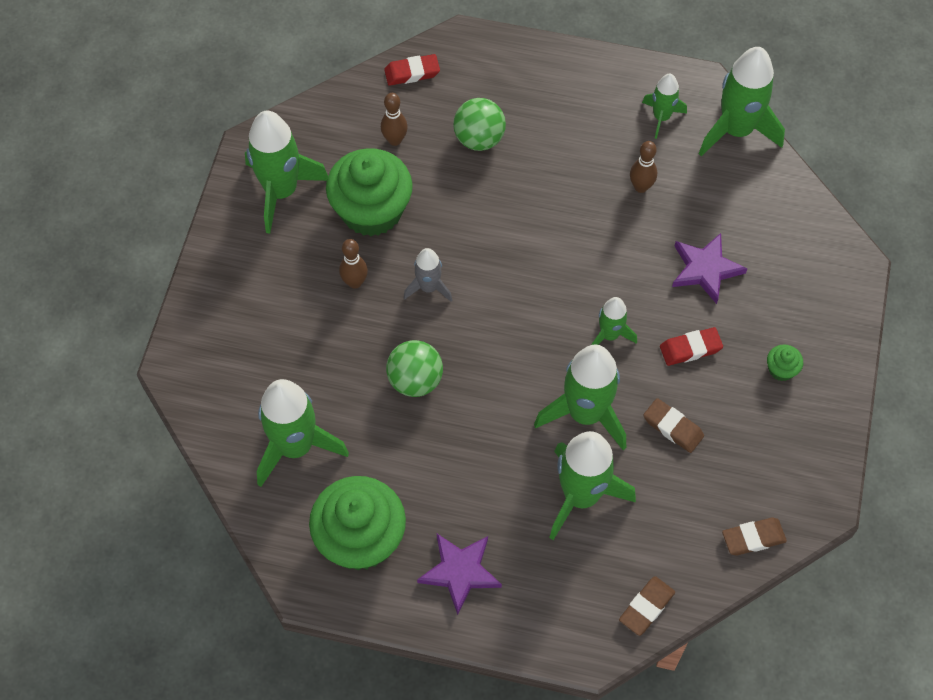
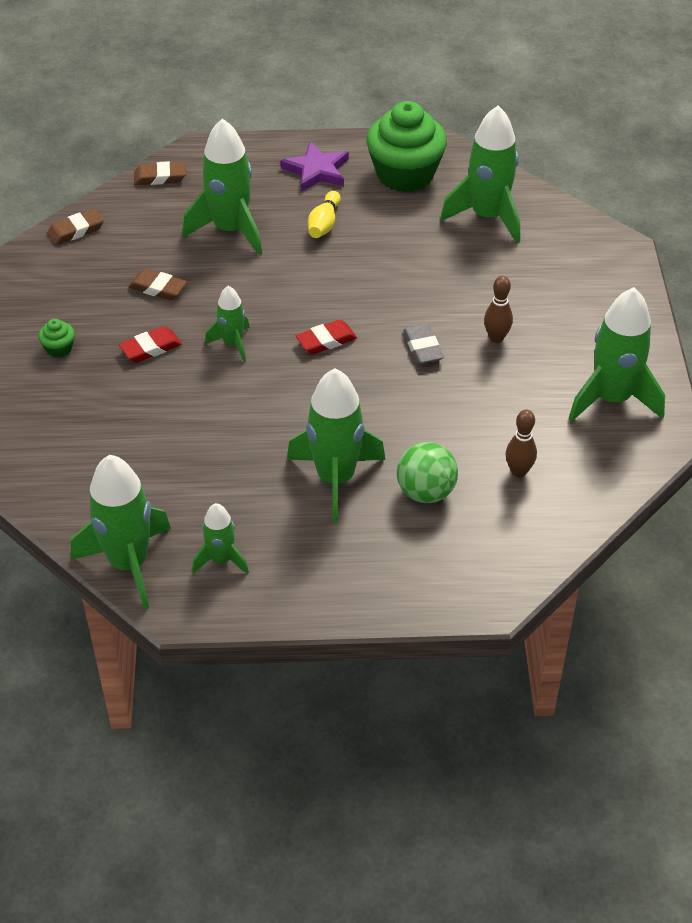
camera: 165 degrees right, 15 degrees down
green cupcake [326,148,413,236] -> none
red eraser [384,54,440,86] -> red eraser moved to [296,320,357,354]
green ball [386,340,443,397] -> none
grey rocket [404,248,452,302] -> grey eraser [403,324,444,364]
green rocket [534,345,626,450] -> green rocket moved to [287,368,386,523]
brown eraser [619,576,675,636] -> brown eraser turned 60 degrees clockwise [134,161,186,185]
brown bowling pin [630,141,657,193] -> none
purple star [672,233,748,304] -> none
none -> yellow bowling pin [308,191,340,238]

